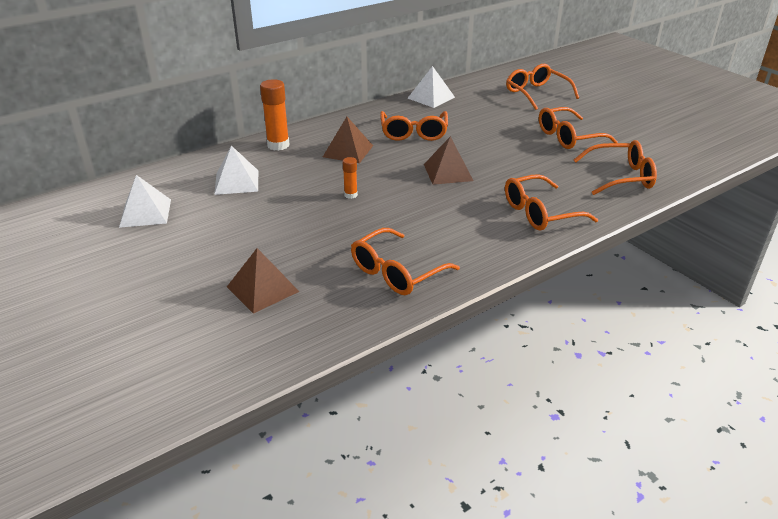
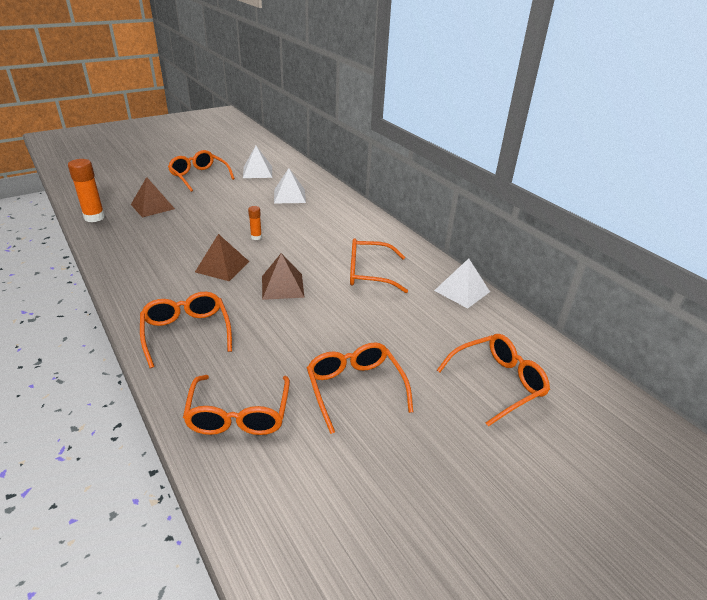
camera: 90 degrees right, 0 degrees up
orange glue stick [260,79,290,151] -> orange glue stick moved to [68,159,105,222]
brown pyramid [323,117,373,163] -> brown pyramid moved to [195,234,249,281]
orange glasses [351,228,460,295] -> orange glasses moved to [168,150,235,192]

